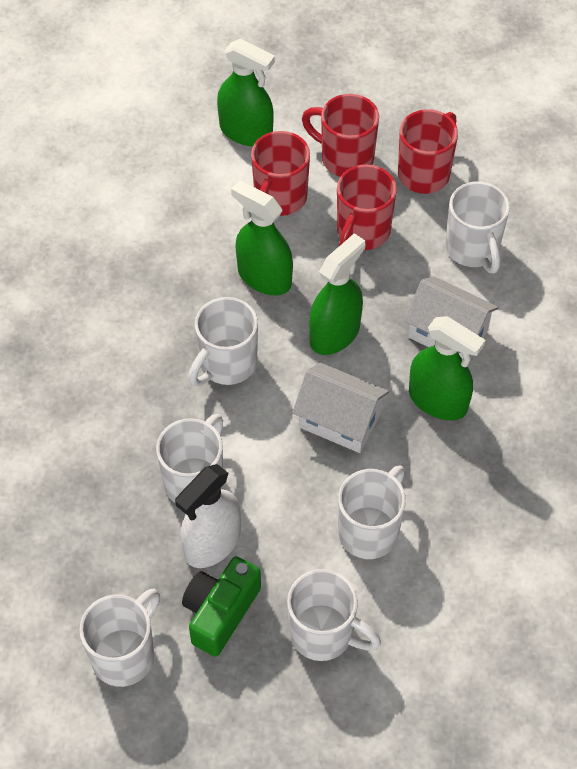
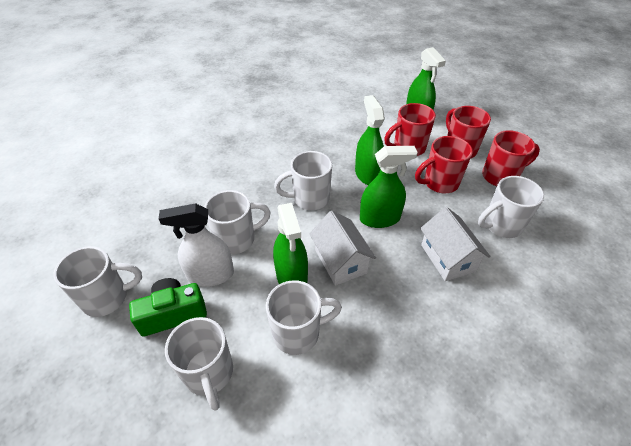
camera: 40 degrees right, 10 degrees down
green spray bottle [409,316,485,420] -> green spray bottle moved to [273,203,308,284]
white mug [445,182,510,273] -> white mug turned 45 degrees clockwise [478,176,544,238]

